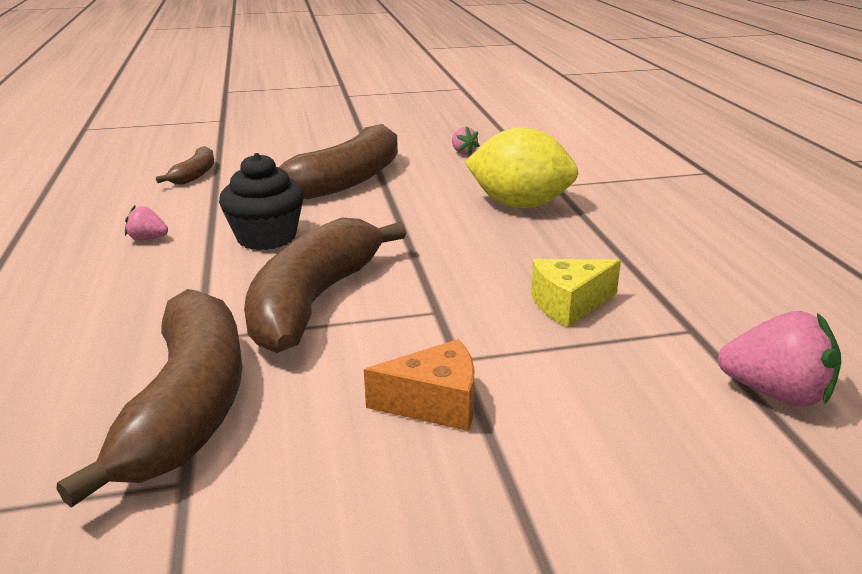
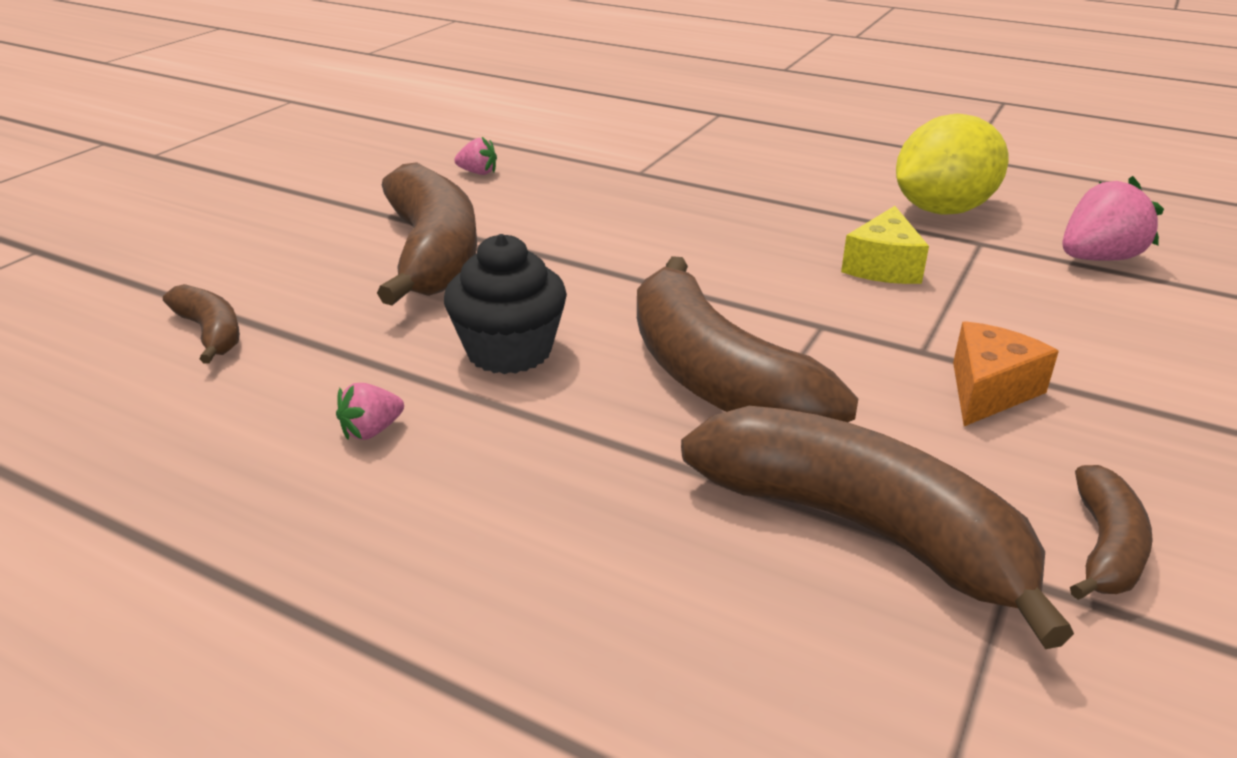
camera: 50 degrees left, 5 degrees up
yellow lemon [465,127,578,208] -> yellow lemon moved to [896,114,1008,214]
none -> brown banana [1070,465,1153,600]

